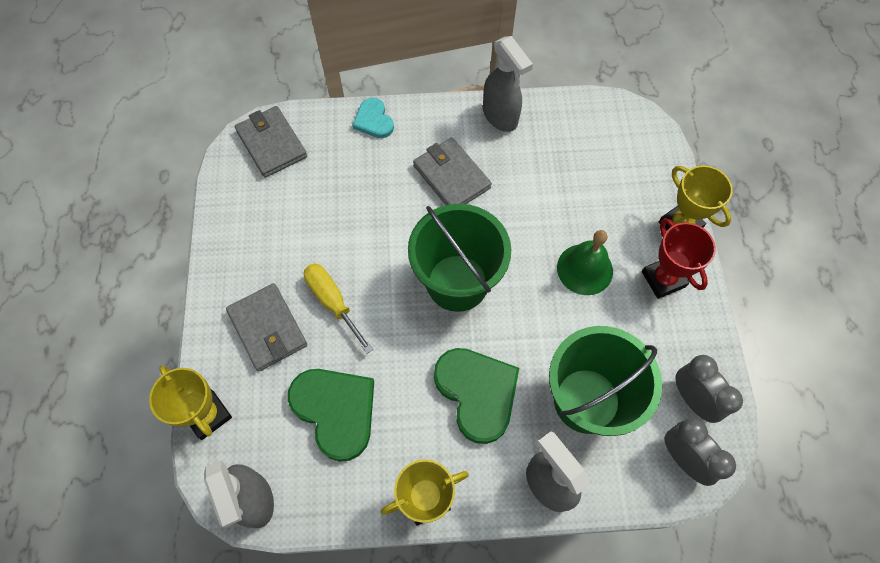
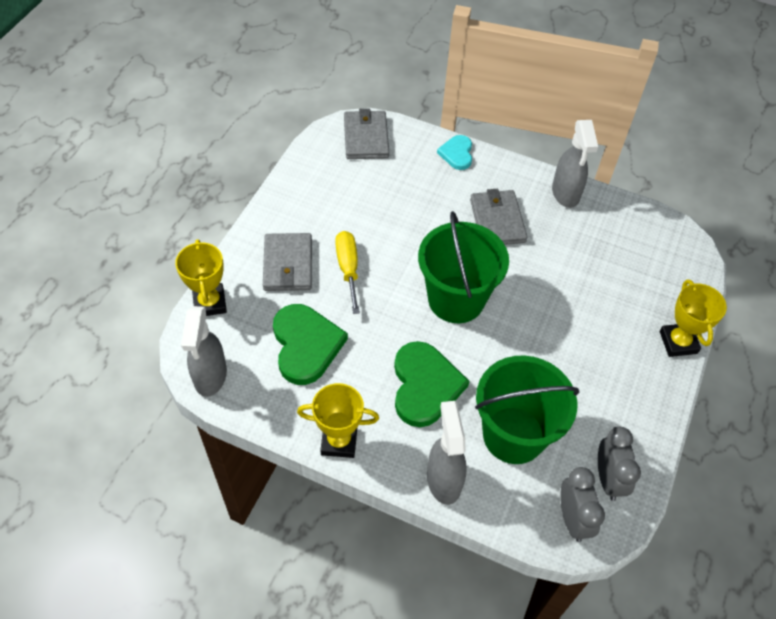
camera: 25 degrees right, 10 degrees down
green bell [557,230,613,295] -> none
red trophy [642,218,716,299] -> none

